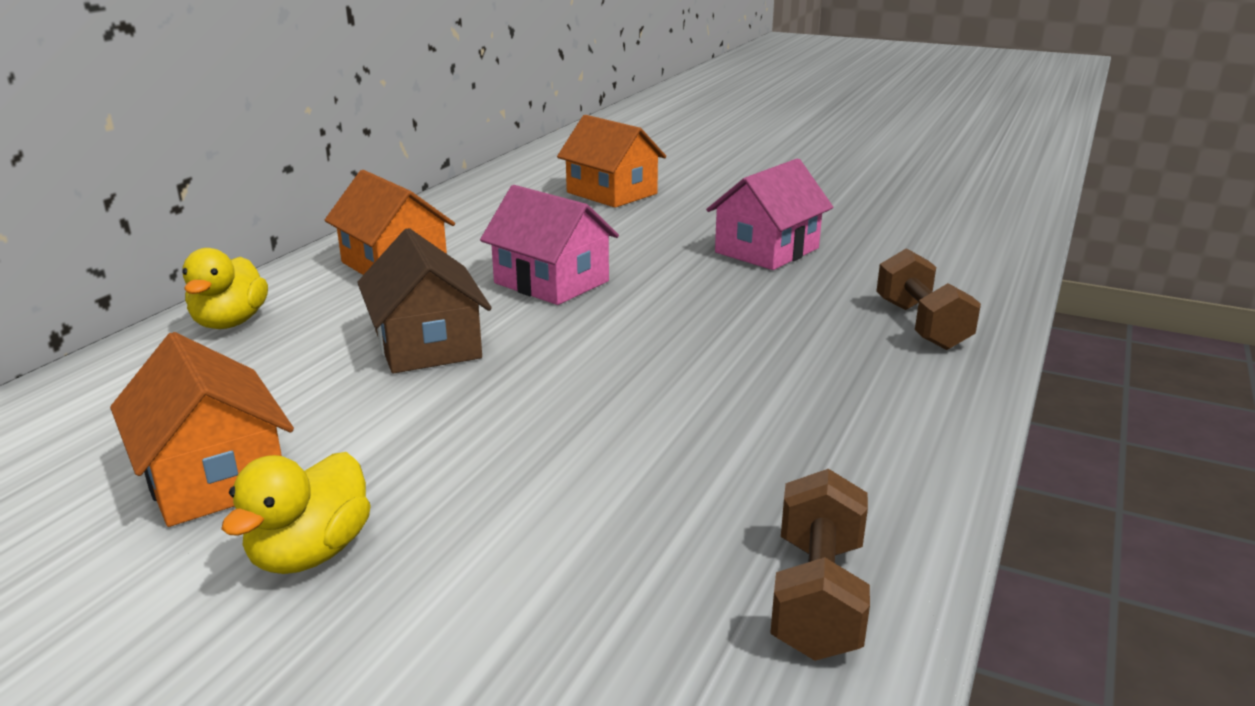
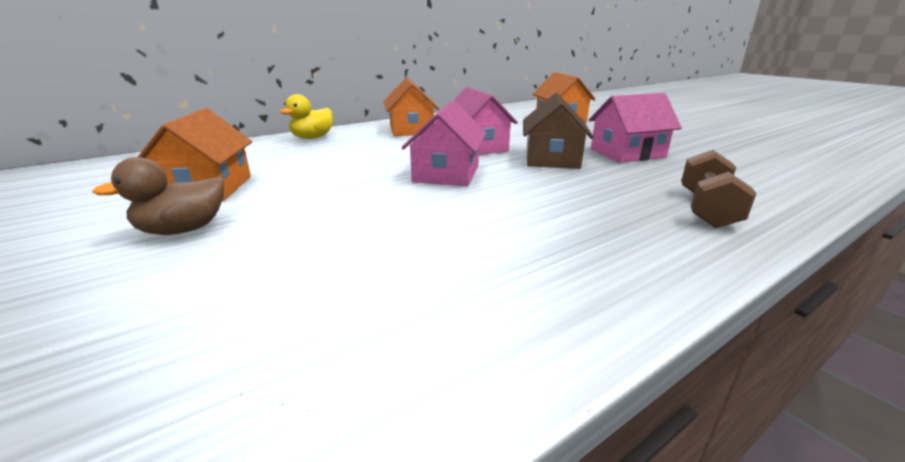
camera: 30 degrees right, 0 degrees up
yellow duck [221,452,371,574] -> brown duck [92,157,224,235]
brown house [357,228,492,373] -> brown house moved to [523,93,594,169]
brown dumbbell [770,469,870,661] -> none
none -> pink house [401,101,487,186]

